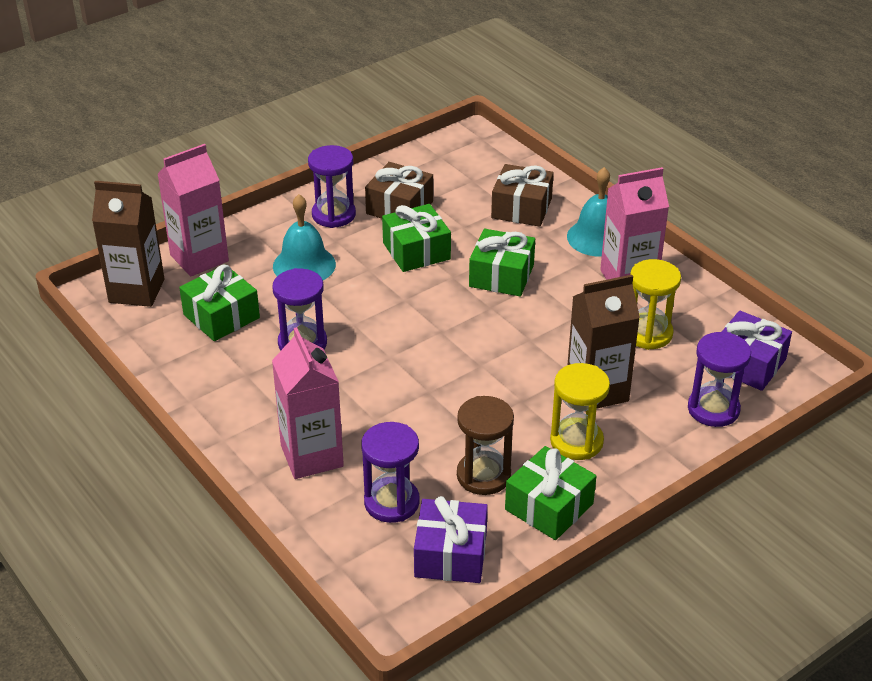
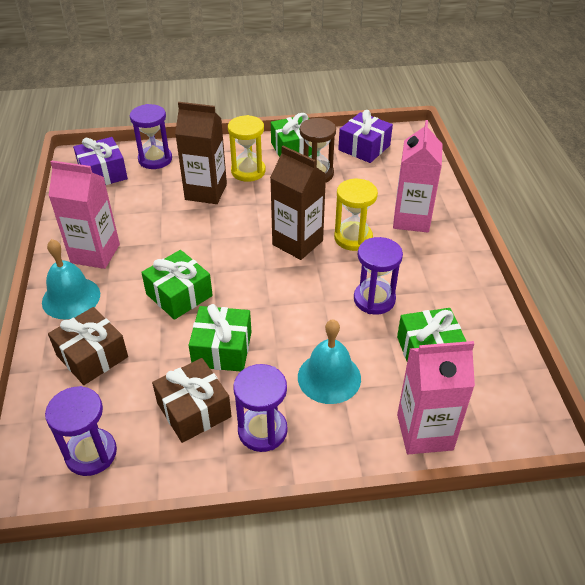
camera: 150 degrees left, 5 degrees up
brown carton [92,181,165,307] -> brown carton moved to [270,146,326,260]
purple hourglass [361,422,420,523] -> purple hourglass moved to [45,386,117,476]
yellow hourglass [630,259,681,350] -> yellow hourglass moved to [334,179,378,251]

